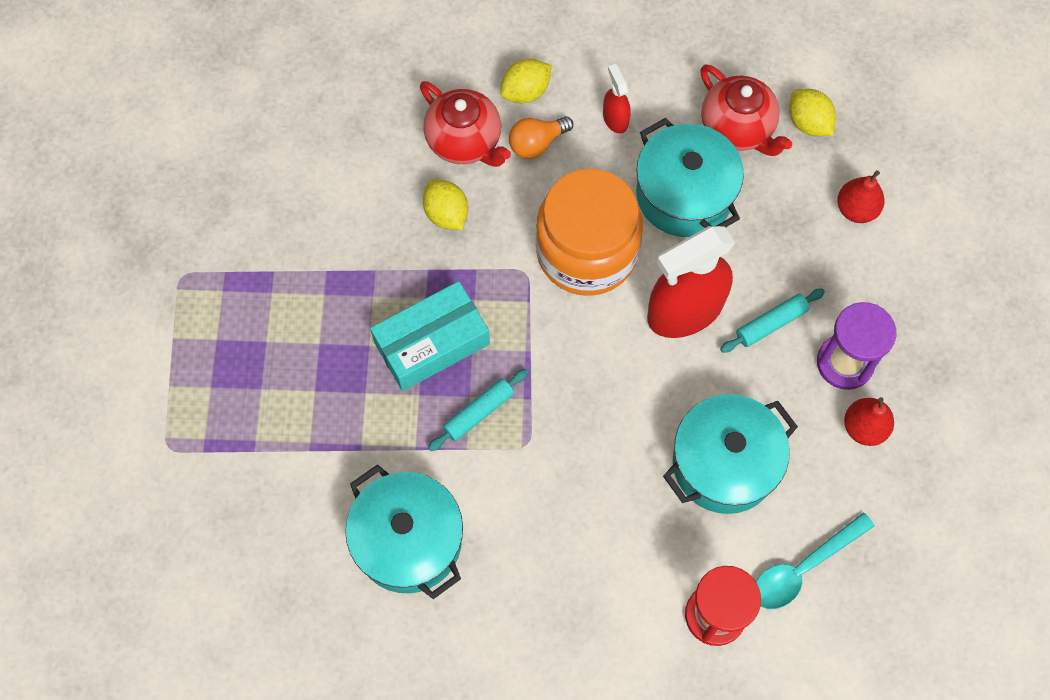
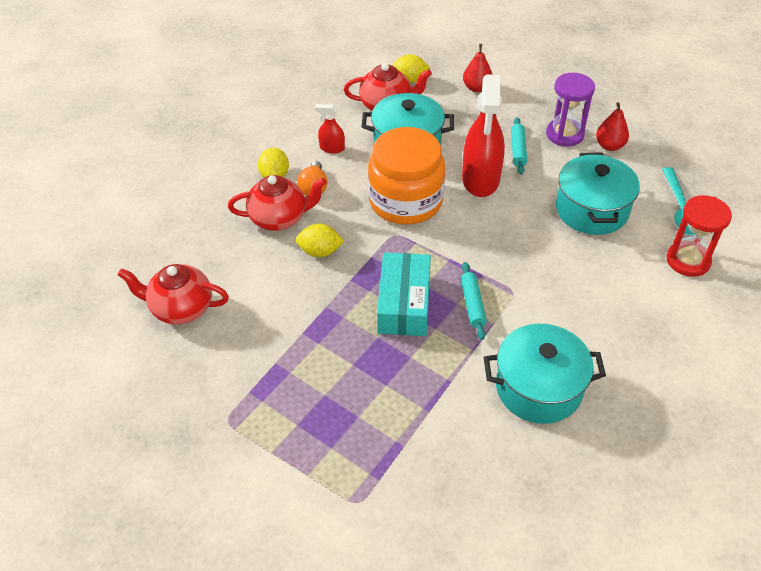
camera: 55 degrees left, 20 degrees down
none -> red teapot [118,264,229,324]

